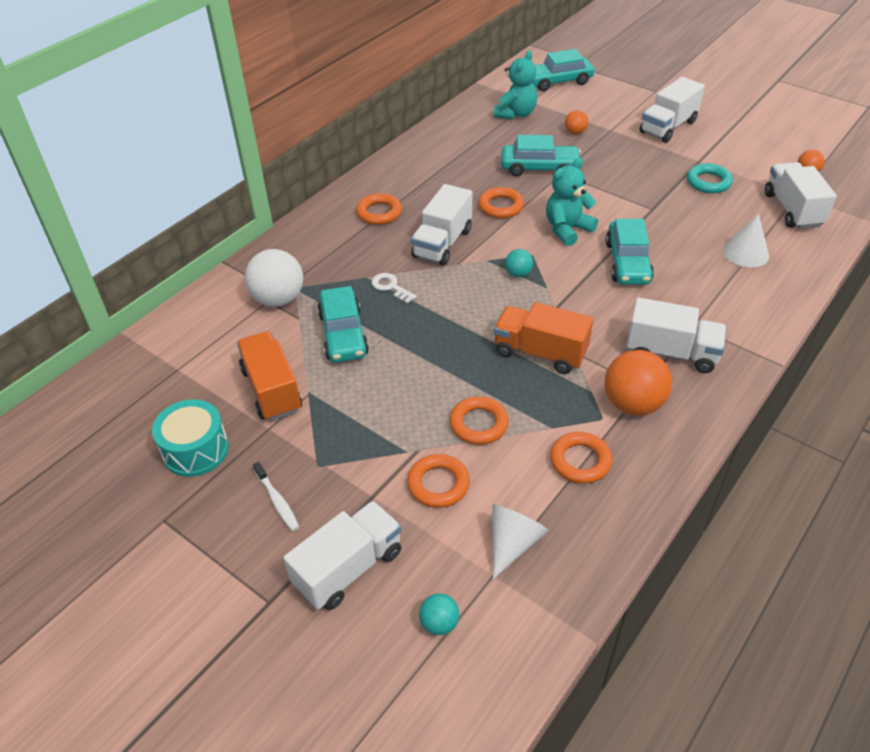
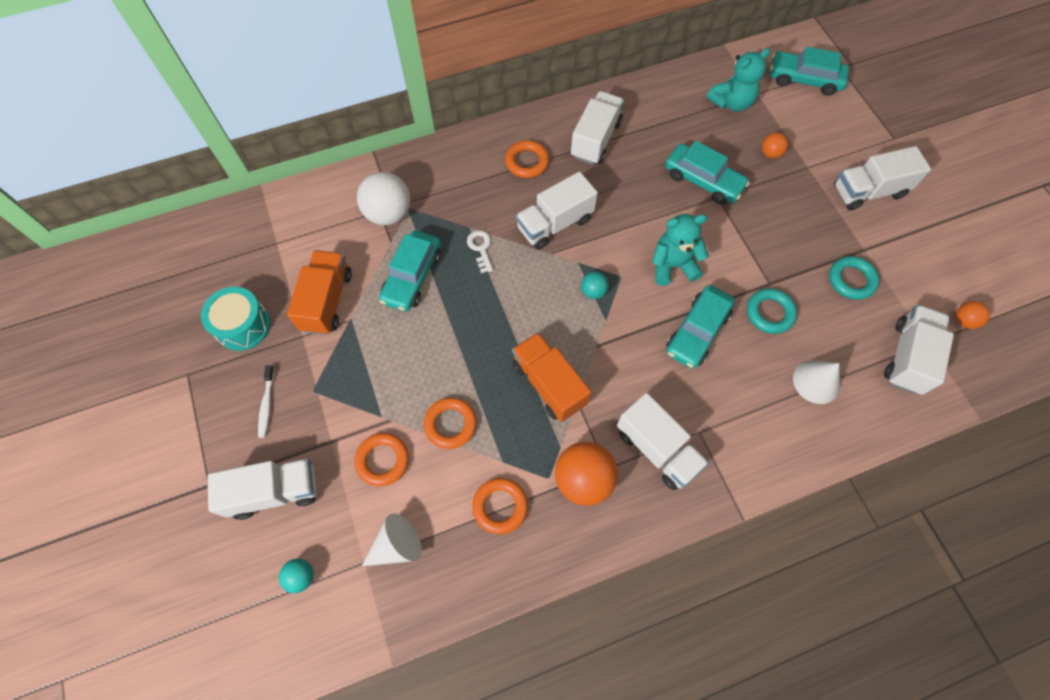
camera: 30 degrees right, 20 degrees up
orange ring [478,187,524,219] -> none
none -> white truck [571,91,624,165]
none -> turquoise ring [747,288,797,334]

